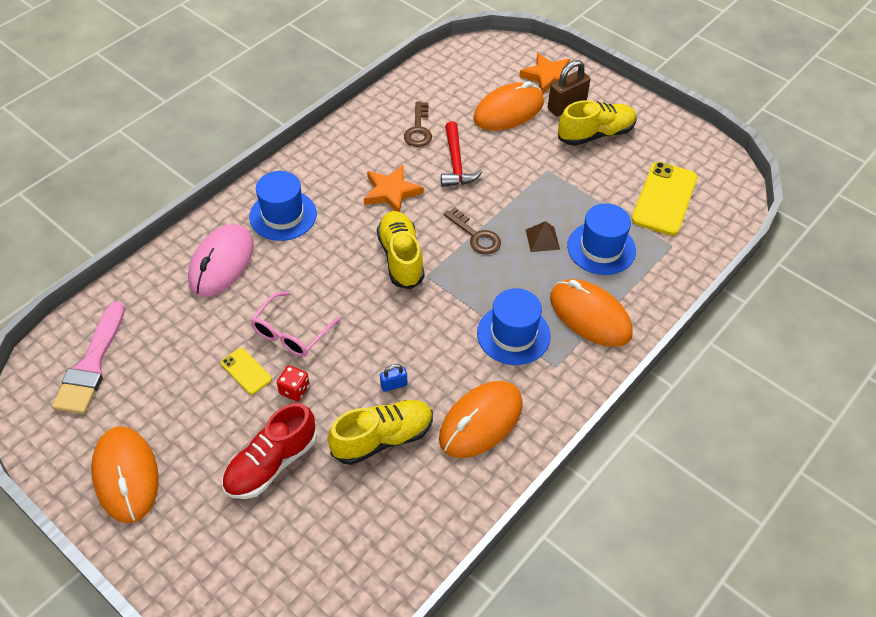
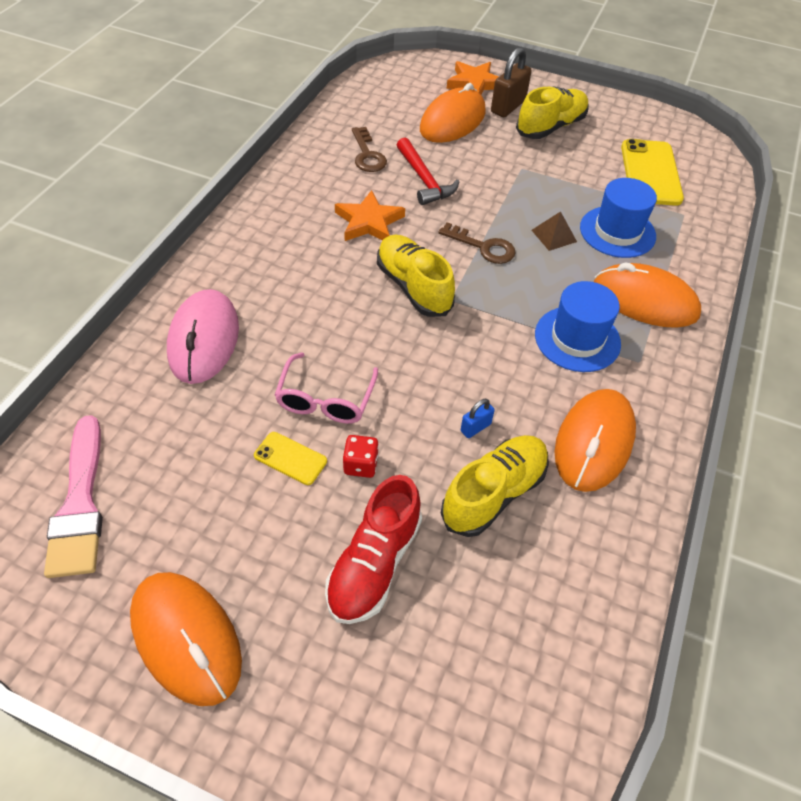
camera: 20 degrees left, 0 degrees up
blue hat [249,171,317,241] -> none

